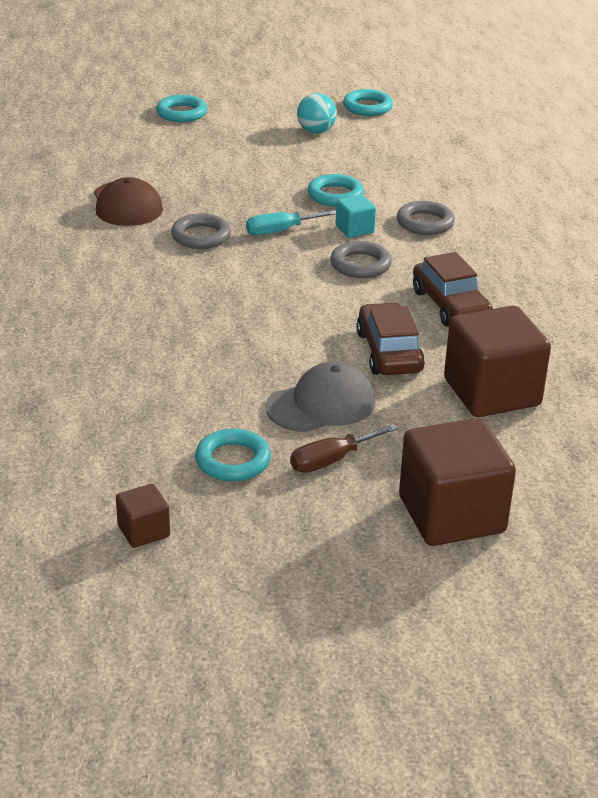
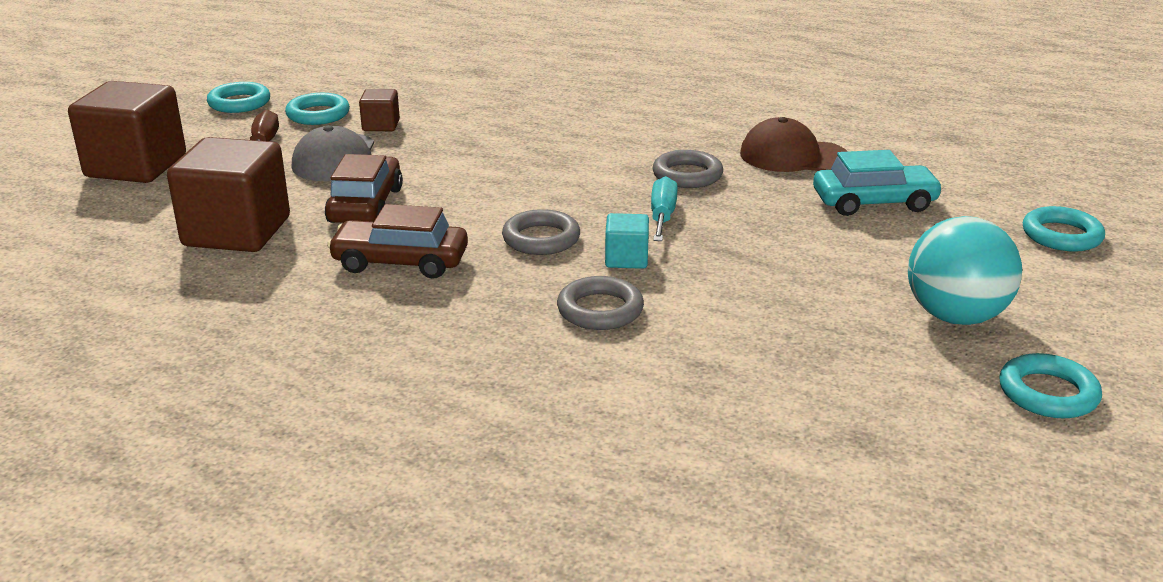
camera: 120 degrees right, 5 degrees down
brown cube [116,484,170,548] -> brown cube moved to [359,89,400,131]
turquoise ball [297,93,337,134] -> turquoise ball [908,216,1022,325], size x1.59
turquoise ring [308,174,364,207] -> turquoise ring moved to [207,82,270,113]
brown car [356,302,425,375] -> brown car turned 105 degrees counterclockwise [325,154,403,223]
none -> turquoise car [813,150,943,216]

